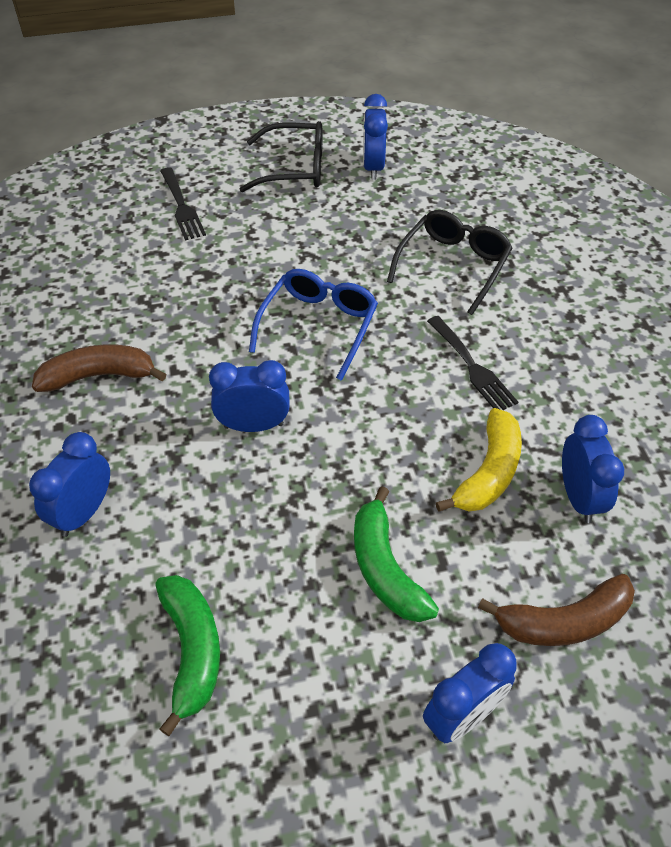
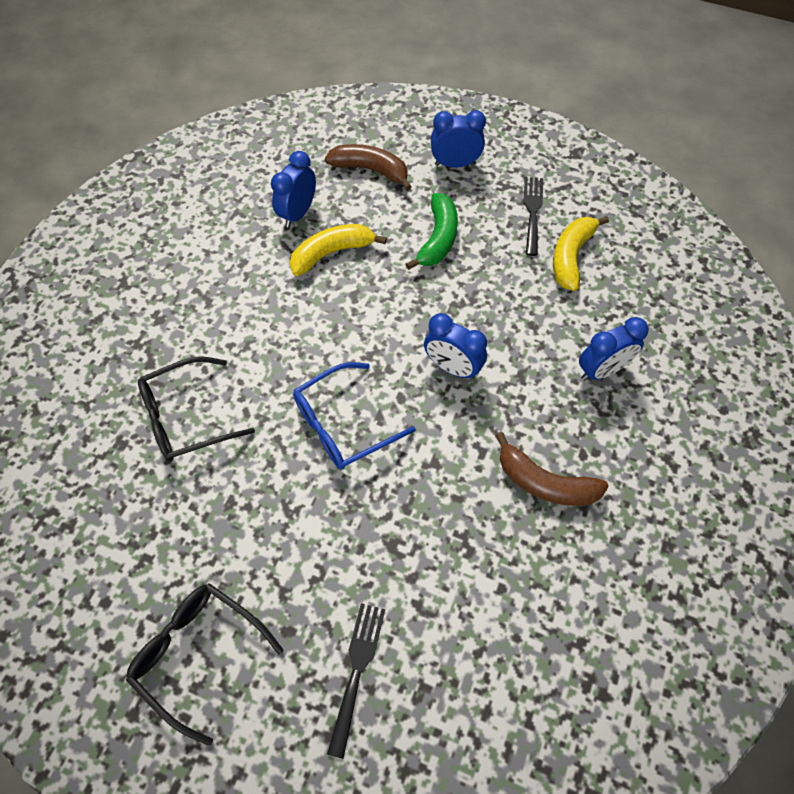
camera: 145 degrees left, 10 degrees up
green banana [155,575,220,736] -> yellow banana [553,216,609,291]
blue clock [363,94,388,180] -> none
black fork [427,316,518,410] -> black fork moved to [524,177,543,256]

